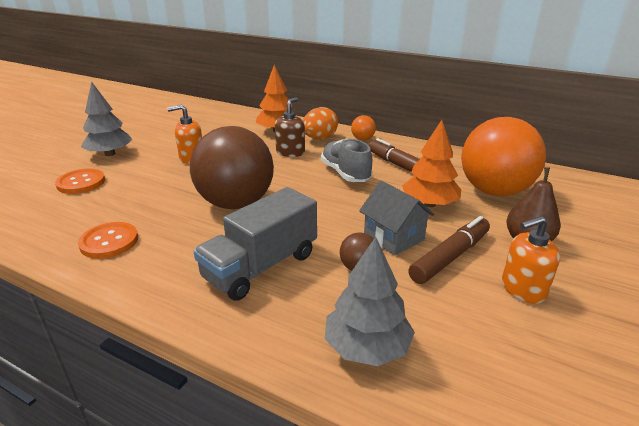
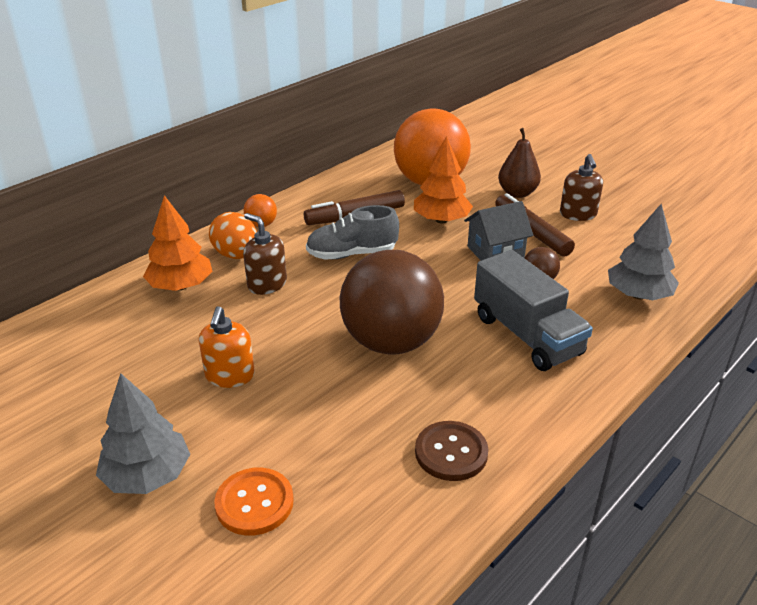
camera: 75 degrees left, 5 degrees up
orange button [78,222,138,259] -> brown button [415,421,488,481]
orange soap dispenser [502,216,560,304] -> brown soap dispenser [560,154,603,221]

